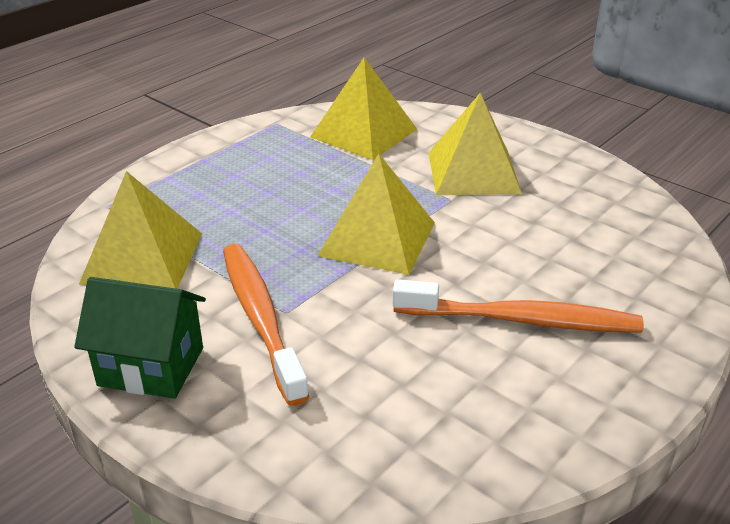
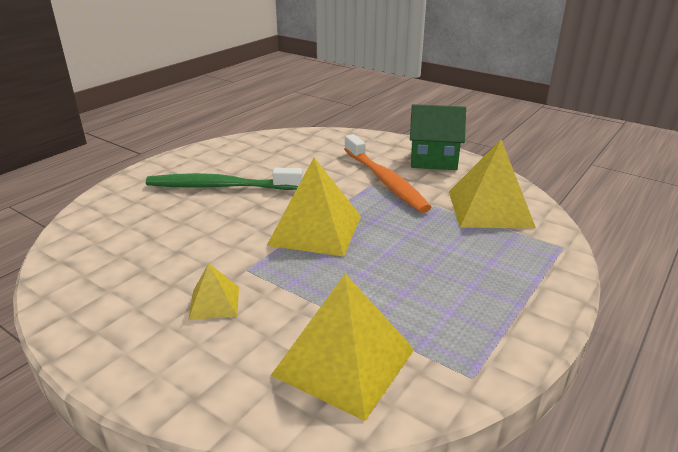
camera: 175 degrees right, 5 degrees down
orange toothbrush [393,279,644,333] -> green toothbrush [146,168,303,190]
yellow pyramid [429,93,522,195] -> yellow pyramid [188,263,239,320], size x0.51

